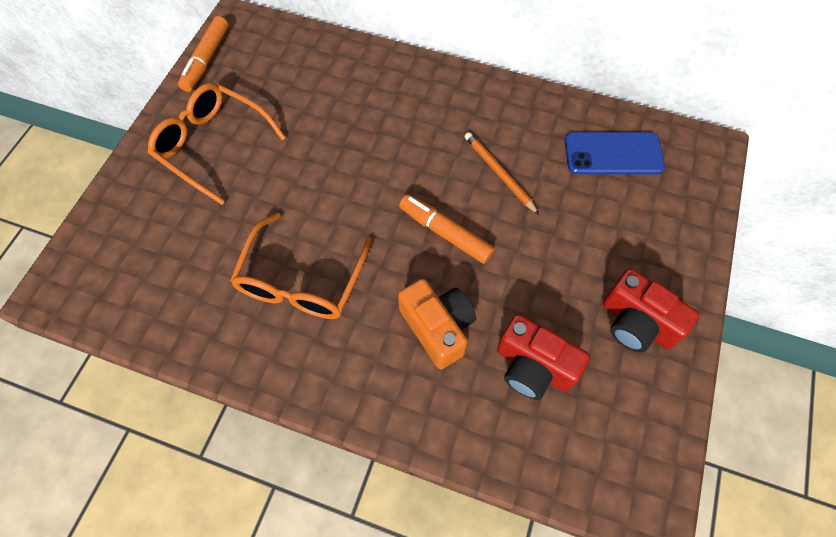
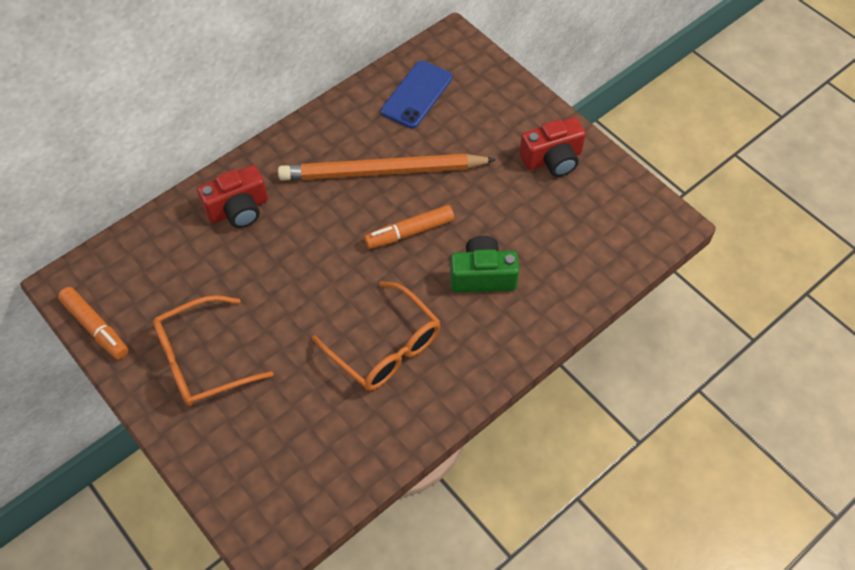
camera: 60 degrees left, 5 degrees down
orange camera [398,279,476,369] -> green camera [450,236,519,292]
orange pencil [465,132,539,215] -> orange pencil [278,154,496,181], size x2.10
red camera [497,314,590,400] -> red camera moved to [197,165,268,228]

